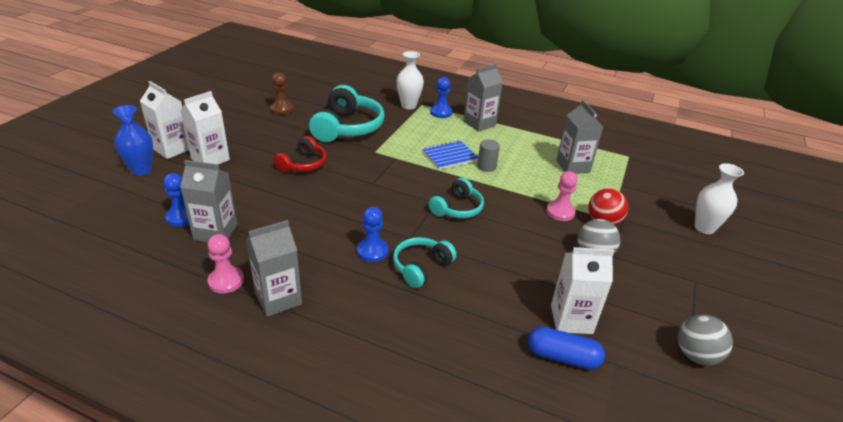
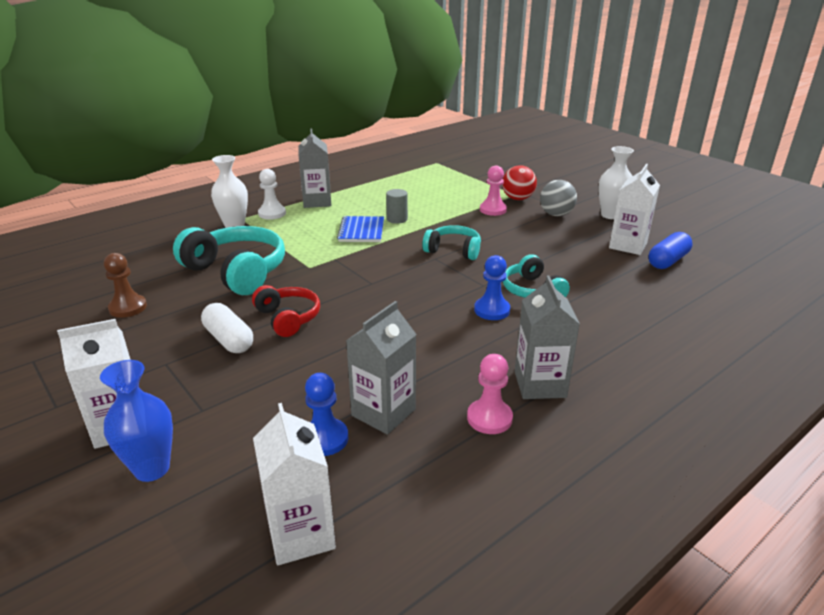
camera: 60 degrees left, 5 degrees down
white carton [180,91,230,164] -> white carton moved to [253,403,336,565]
turquoise headphones [428,178,484,219] -> turquoise headphones turned 45 degrees counterclockwise [422,225,481,260]
blue pawn [430,77,452,118] -> white pawn [258,169,286,220]
grey carton [556,100,603,174] -> none
grey ball [678,315,733,365] -> none
white vase [695,163,744,234] -> white vase moved to [598,146,634,219]
none -> white capsule [201,303,253,353]

